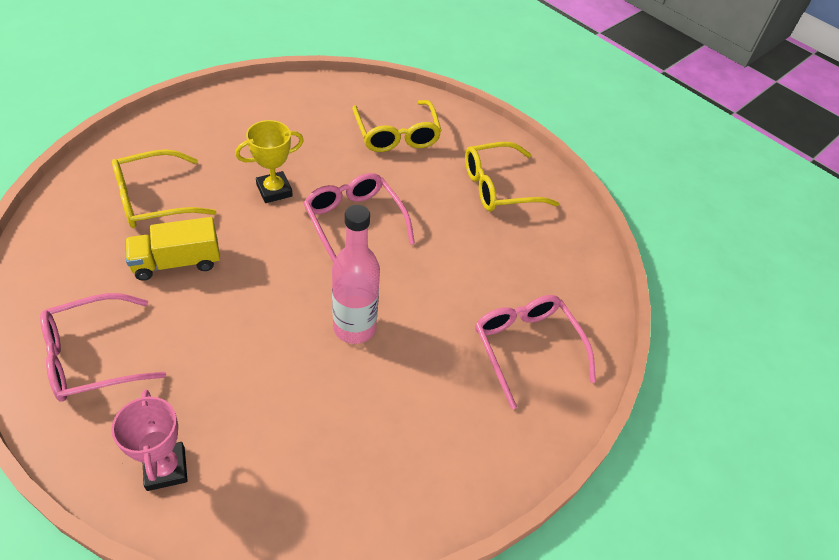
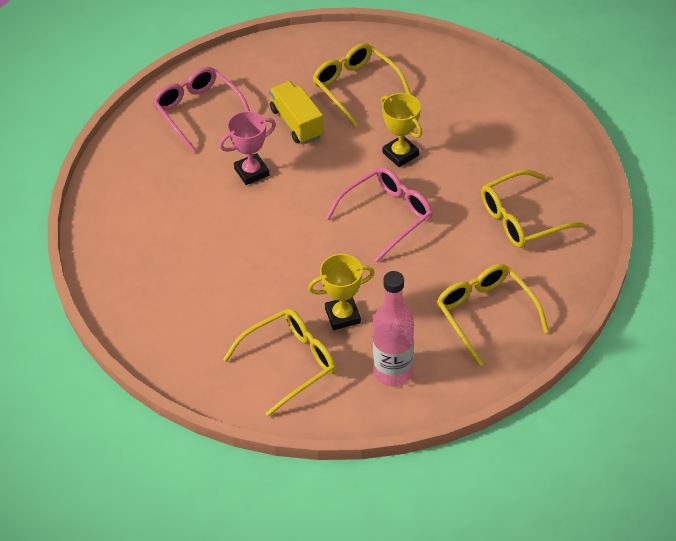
camera: 85 degrees right, 0 degrees up
pink trophy [111,390,188,491] -> pink trophy moved to [219,111,276,185]
pink bottle [332,205,380,344] -> pink bottle moved to [373,271,414,386]
pink glasses [475,295,596,409] -> yellow glasses [223,309,336,417]
none -> yellow trophy [308,254,374,330]

